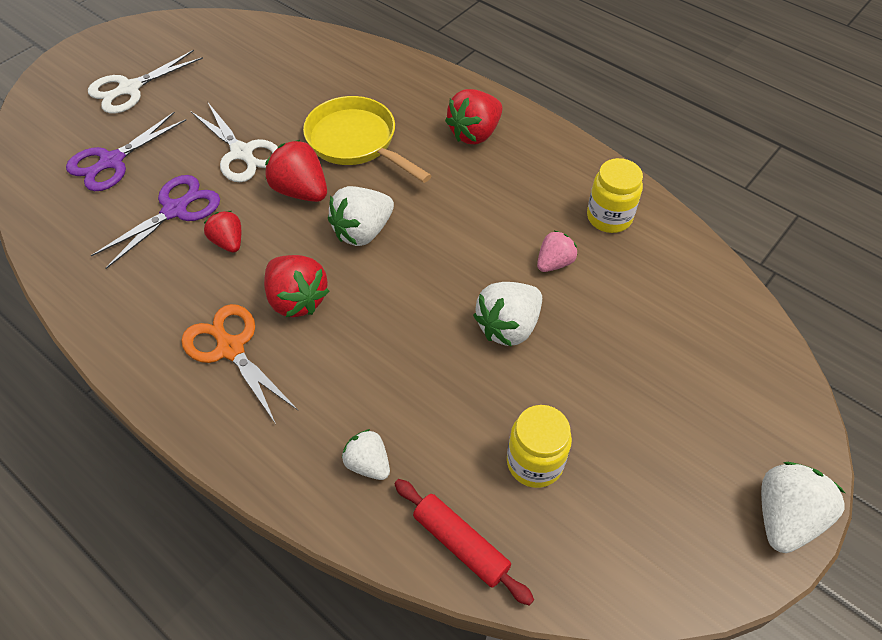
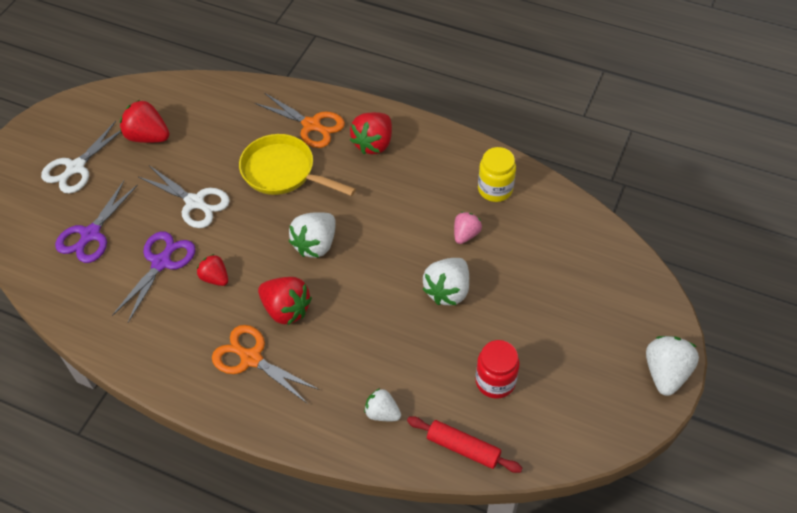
camera: 15 degrees left, 0 degrees up
red strawberry [265,140,327,202] -> red strawberry moved to [120,100,169,143]
yellow jar [507,405,572,488] -> red jar [475,340,520,399]
none -> orange scissors [255,93,345,148]

